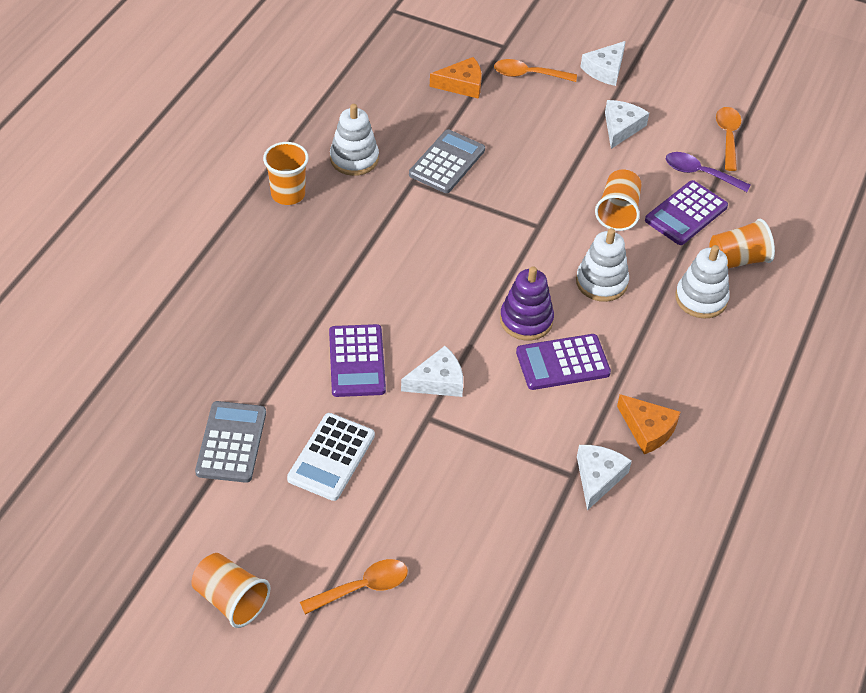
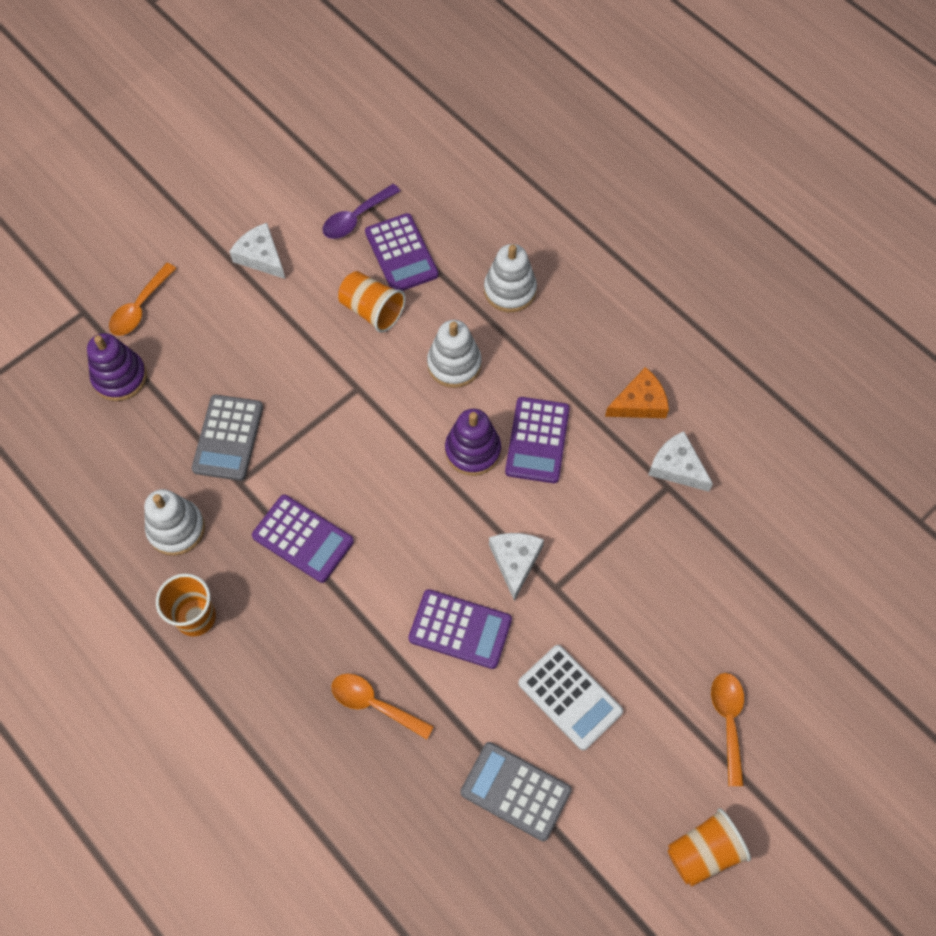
camera: 65 degrees left, 15 degrees up
grey calculator [409,129,485,193] -> grey calculator turned 135 degrees counterclockwise [192,395,263,481]
orange cheese [430,57,482,99] -> purple stacking toy [87,333,147,401]
white cheese [581,41,626,86] -> none
orange cup [710,219,775,268] -> none
orange spoon [716,107,741,171] -> orange spoon moved to [331,674,434,739]
none -> purple calculator [252,495,354,583]

